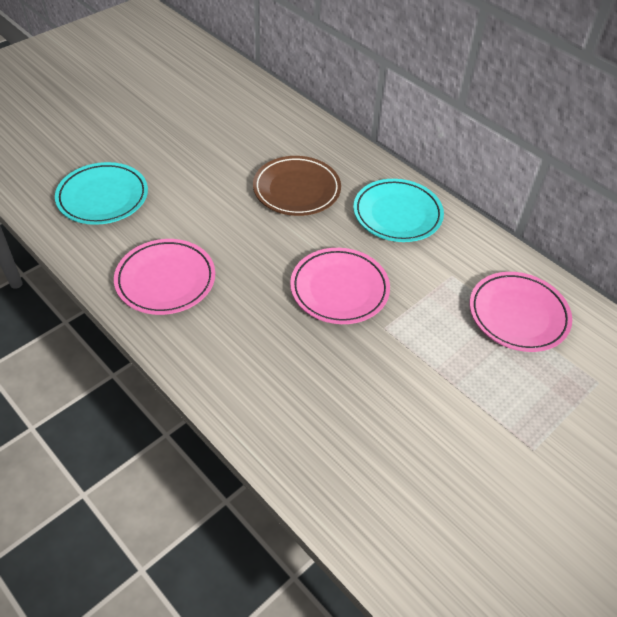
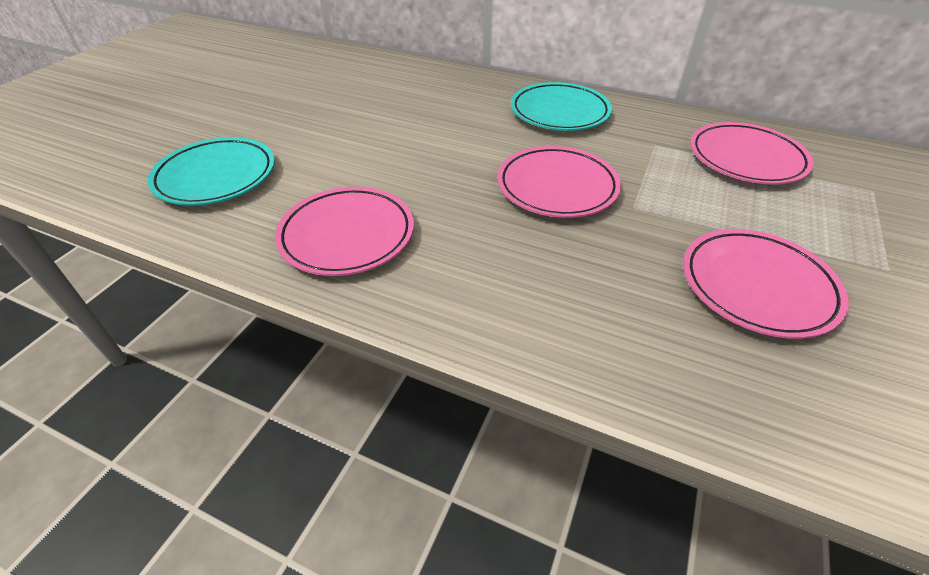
camera: 20 degrees left, 5 degrees down
brown plate [253,156,341,216] -> none
none -> pink plate [683,229,849,339]

